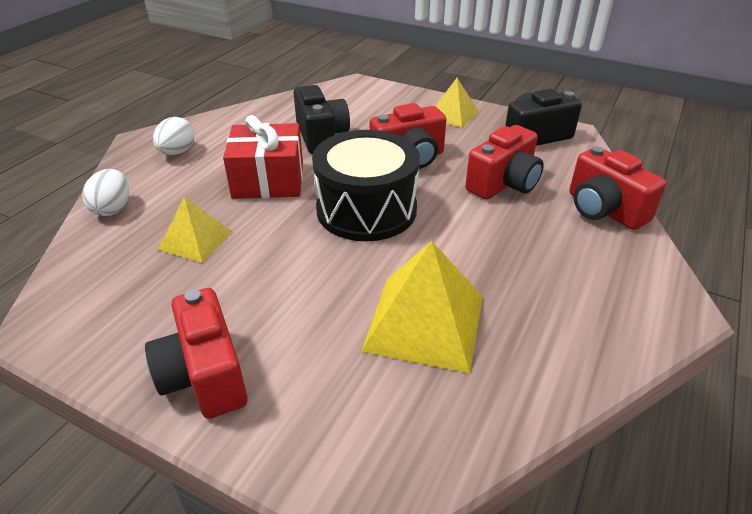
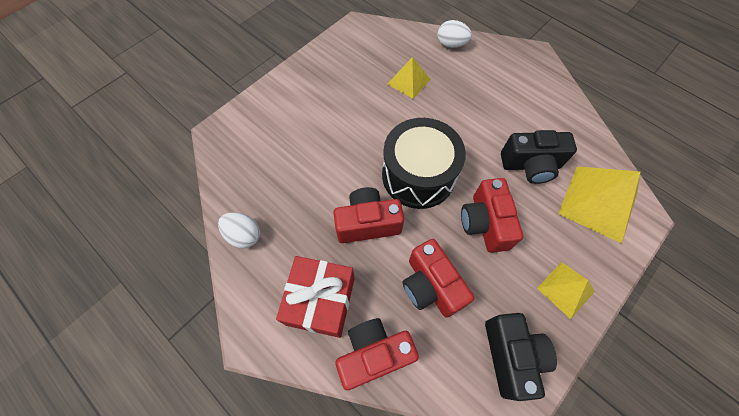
camera: 105 degrees right, 25 degrees up
red camera [145,288,248,419] -> red camera moved to [333,187,404,243]
white egg [153,117,195,155] -> white egg moved to [218,212,260,248]
red gift [223,115,303,199] -> red gift moved to [276,256,355,338]
yellow pyramid [361,241,483,374] -> yellow pyramid moved to [559,166,640,244]

